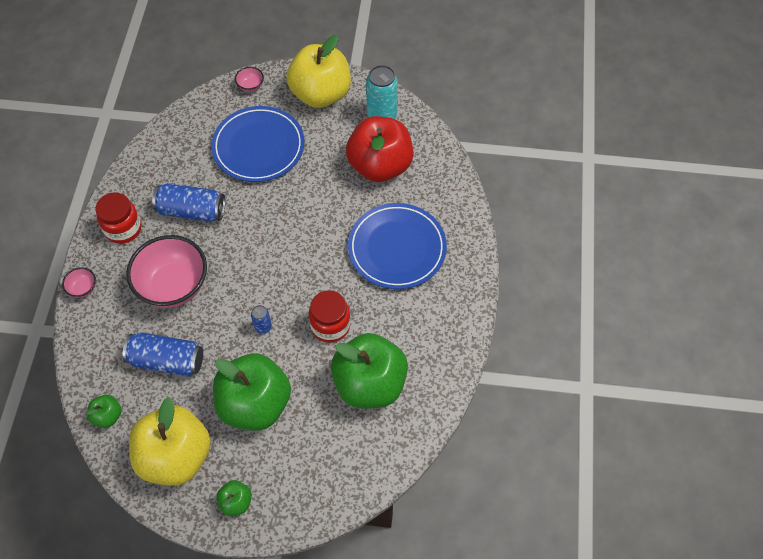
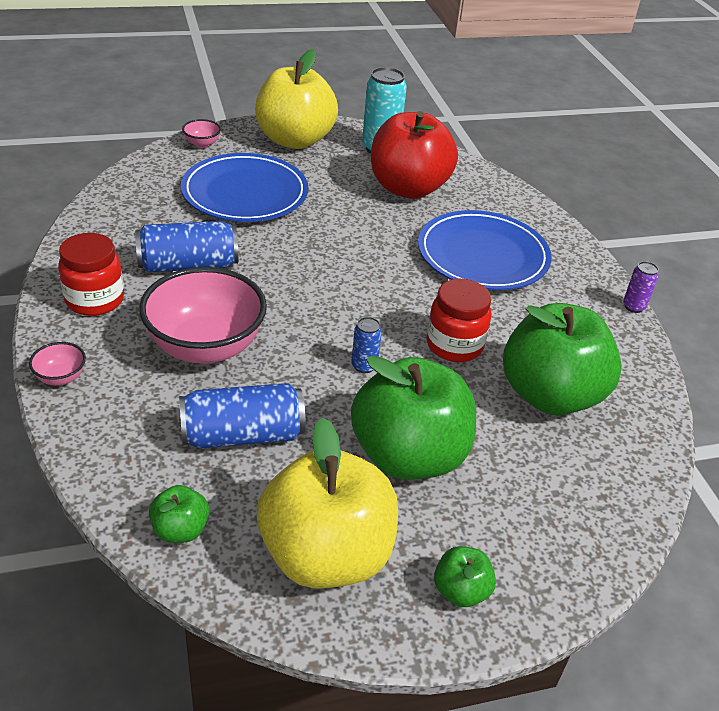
camera: 25 degrees left, 20 degrees down
none -> purple can [623,261,659,313]

